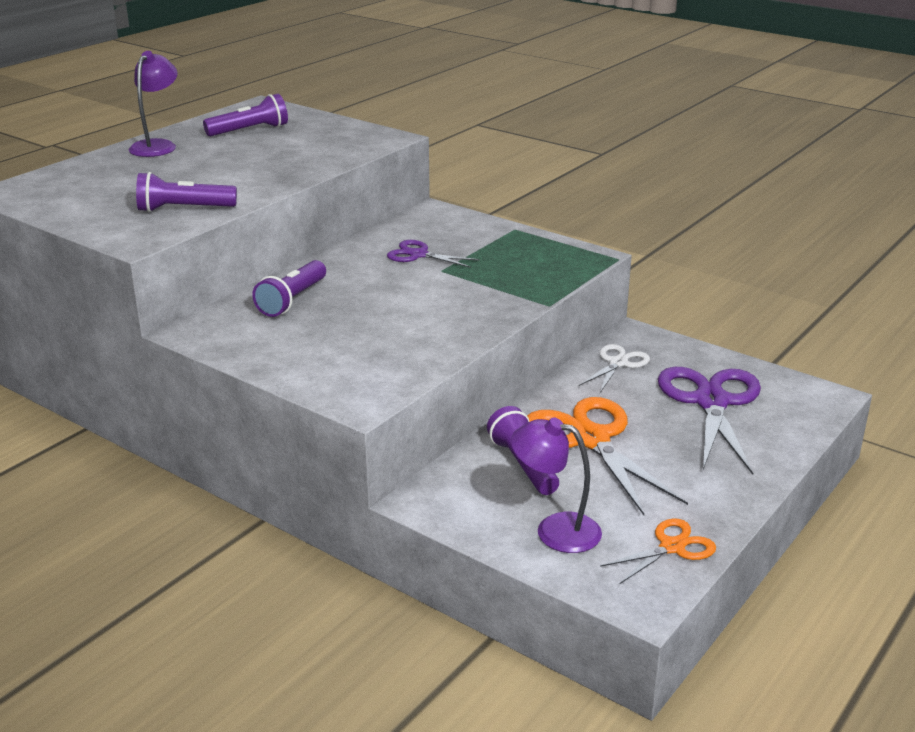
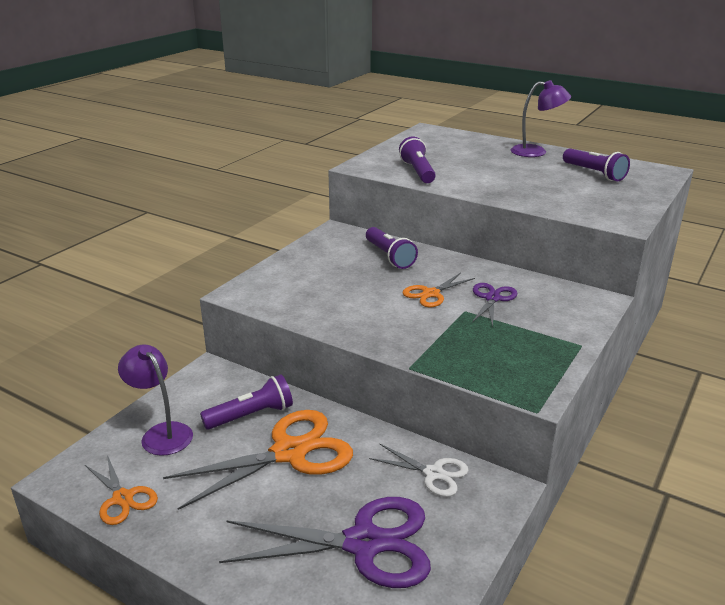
camera: 85 degrees right, 0 degrees up
purple flashlight [252,260,326,317] -> purple flashlight turned 135 degrees counterclockwise [366,227,418,269]
purple lamp [511,417,602,553] -> purple lamp turned 60 degrees counterclockwise [118,345,193,456]
none -> orange scissors [403,273,475,307]

